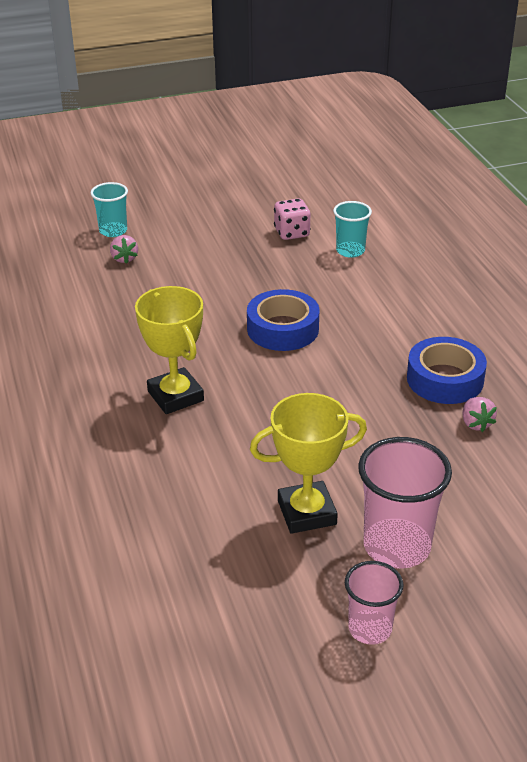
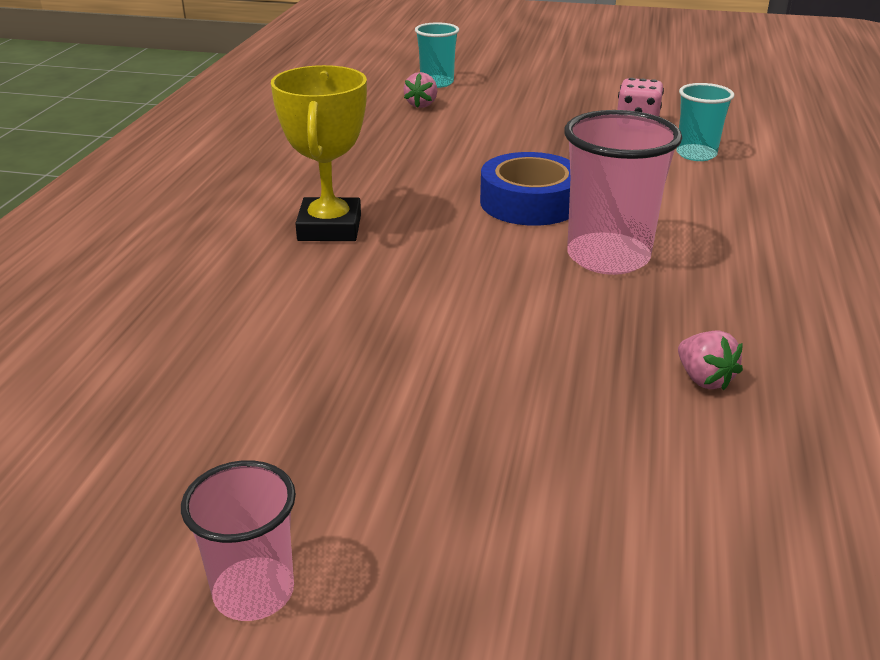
camera: 30 degrees right, 5 degrees down
yellow trophy [250,393,367,534] -> none
pink cup [358,437,452,568] -> pink cup moved to [564,110,682,275]
blue tape [407,337,487,404] -> none
pink strawberry [463,397,497,432] -> pink strawberry turned 45 degrees counterclockwise [678,330,743,390]

